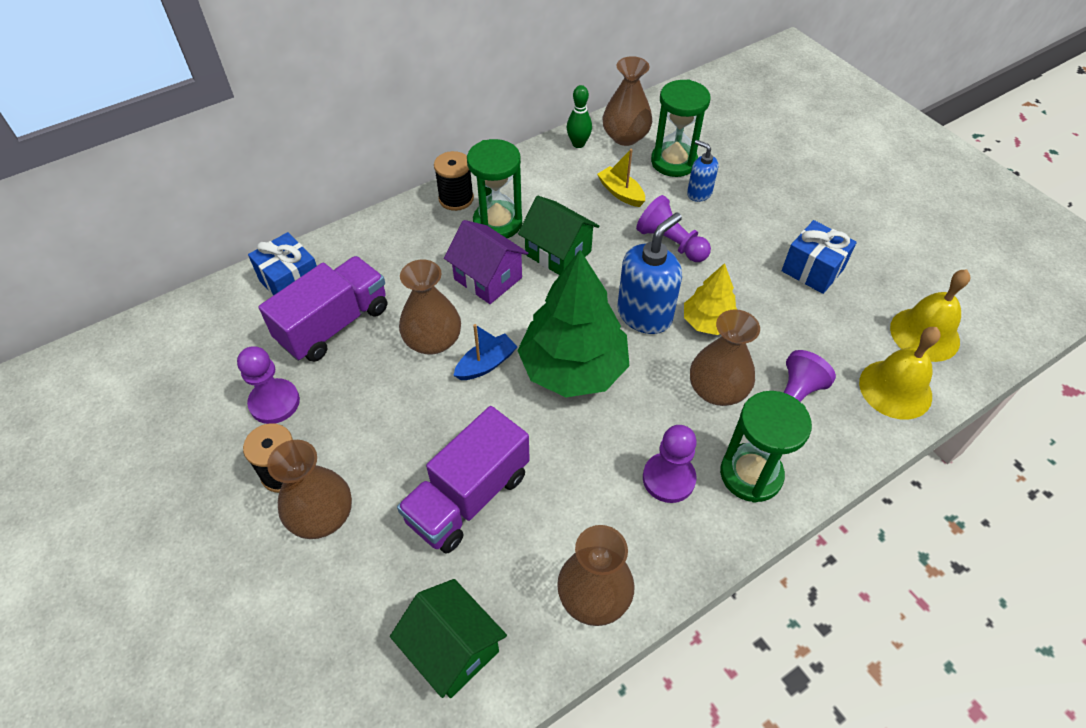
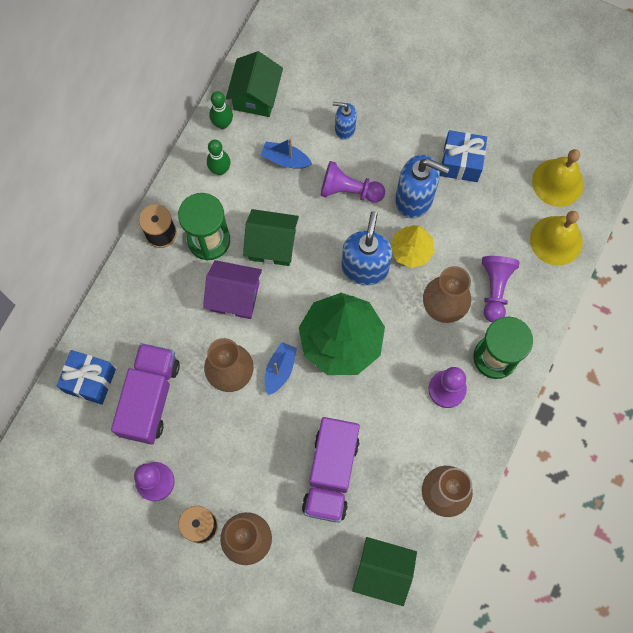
camera: 30 degrees left, 20 degrees up
yellow boat [597,149,645,207] -> blue boat [261,138,312,169]
brown vase [603,56,652,146] -> green house [226,51,283,117]
green hourglass [651,79,711,177] -> none
none -> green bowling pin [207,140,230,175]
none -> blue soap dispenser [395,155,450,219]

